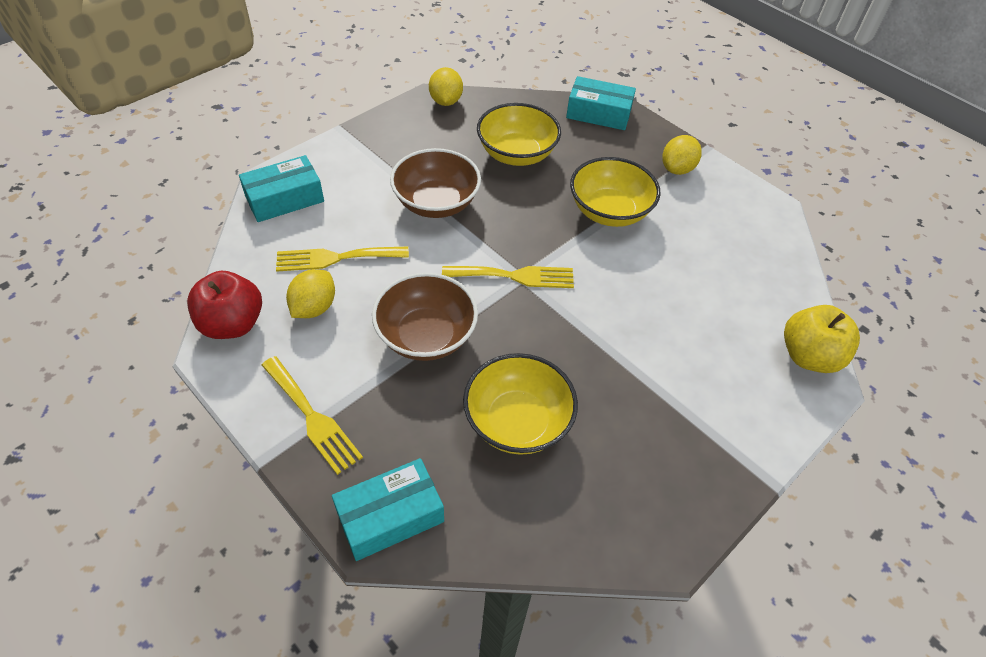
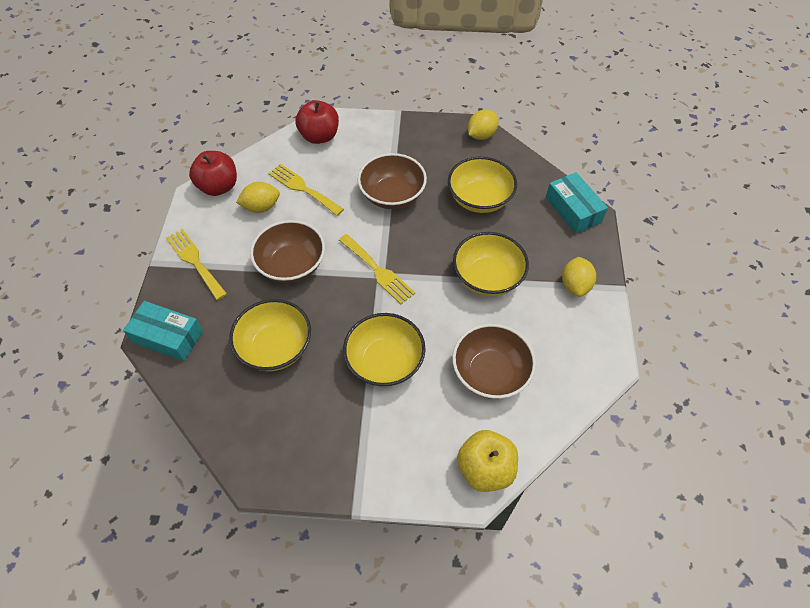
camera: 50 degrees right, 5 degrees up
turquoise box [239,155,324,222] -> red apple [295,100,339,144]
yellow fork [261,356,363,475] -> yellow fork turned 135 degrees clockwise [166,229,227,300]
yellow lemon [662,135,702,175] -> yellow lemon turned 75 degrees counterclockwise [562,257,596,297]
none -> yellow bowl [343,313,426,387]
none -> brown bowl [452,324,536,399]

